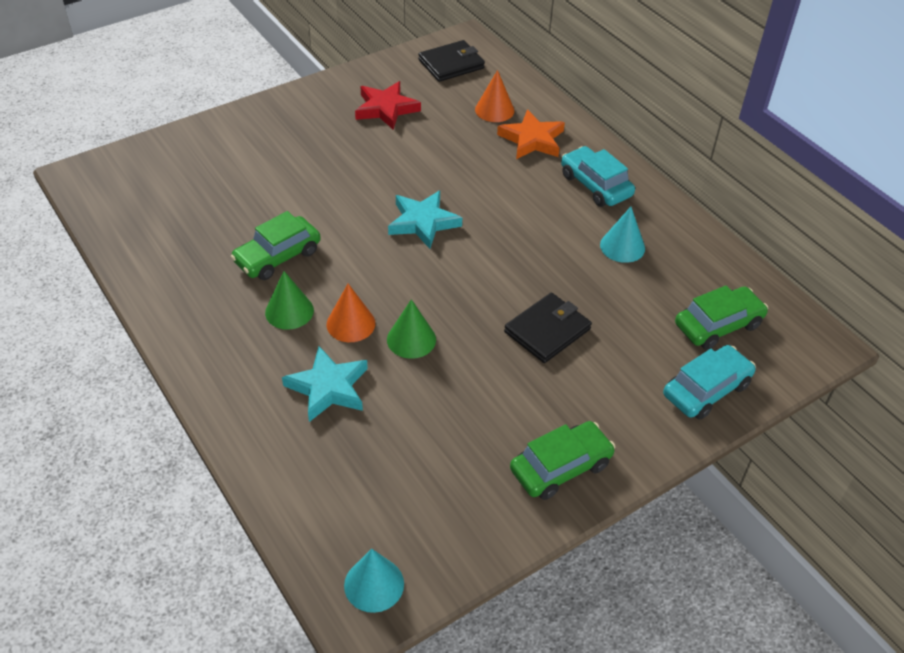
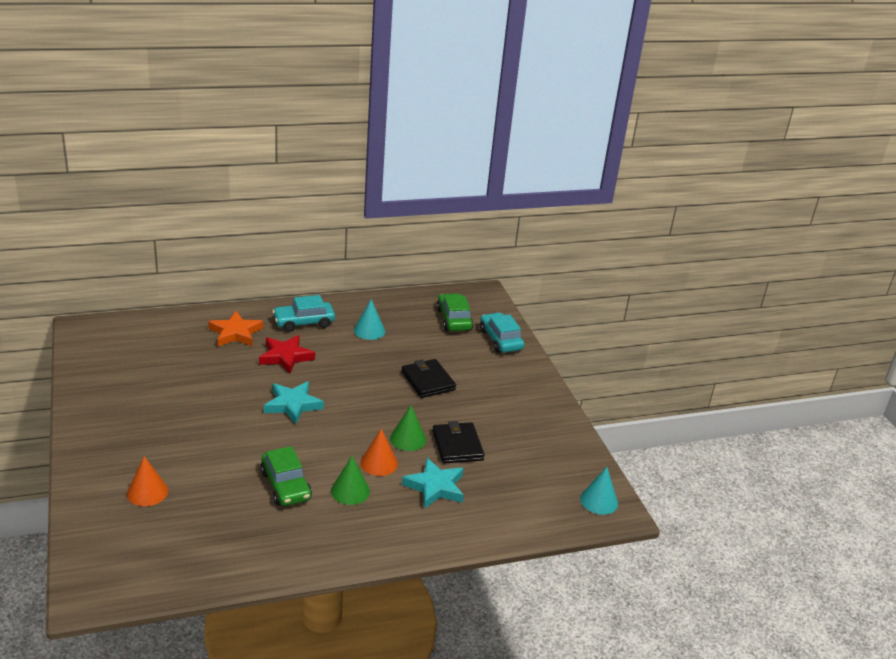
camera: 75 degrees left, 15 degrees down
red star [355,81,421,130] -> red star moved to [259,335,315,374]
black wallet [418,40,485,82] -> black wallet moved to [432,421,485,464]
orange cone [475,70,514,122] -> orange cone moved to [127,456,168,506]
green car [510,421,615,500] -> none

